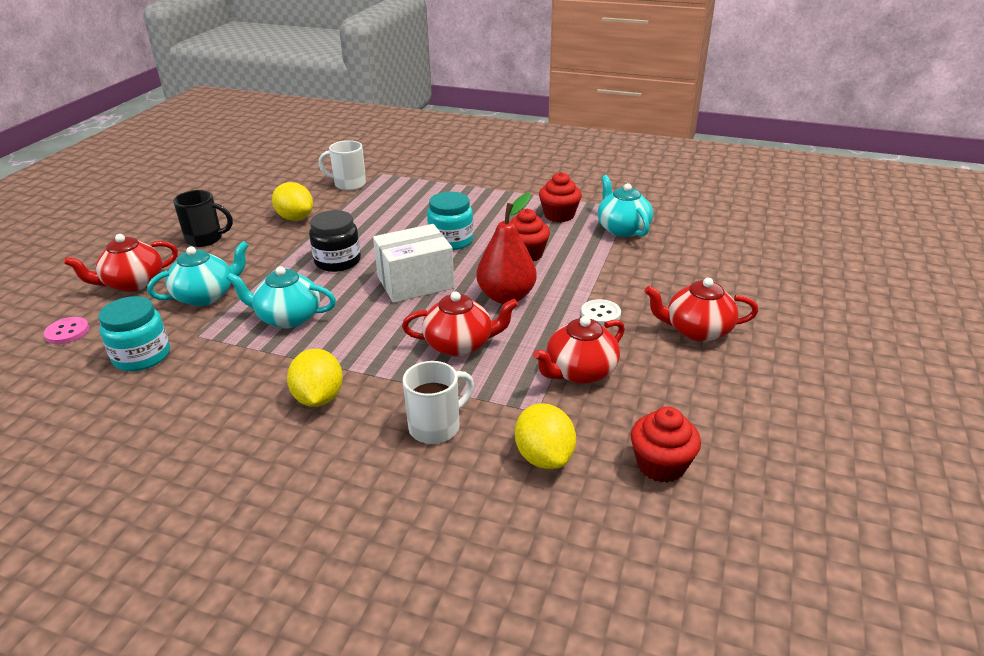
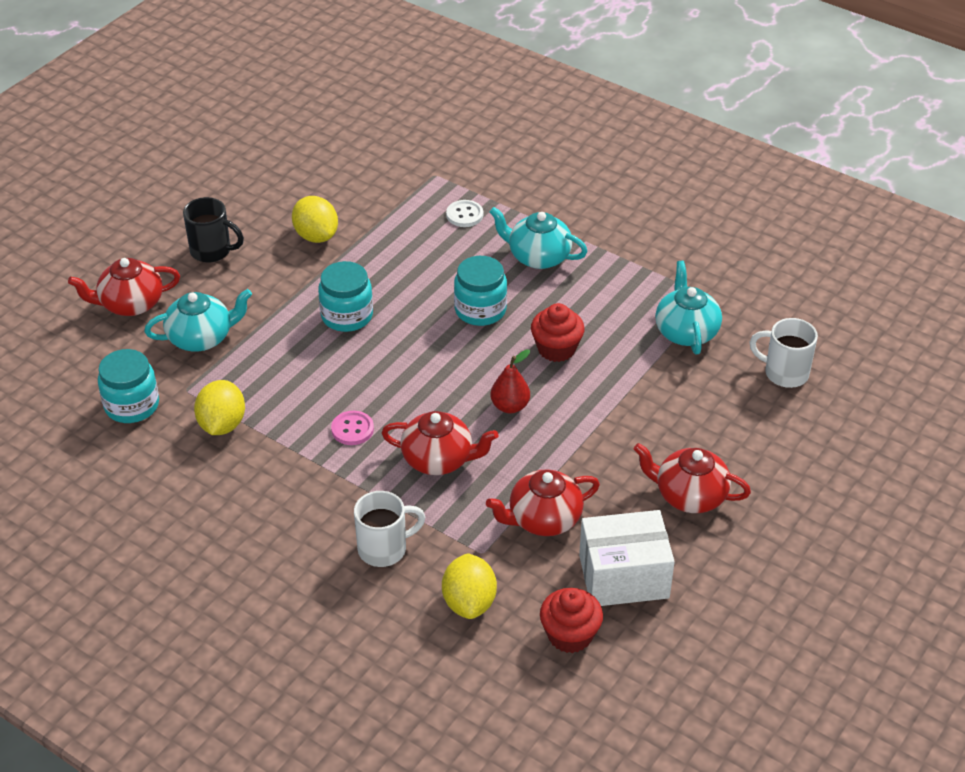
camera: 15 degrees right, 10 degrees up
pink button [44,317,89,344] -> pink button moved to [331,411,374,445]
turquoise teapot [226,266,336,328] -> turquoise teapot moved to [489,207,588,269]
yellow lemon [287,349,343,407] -> yellow lemon moved to [194,380,245,435]
black jar [309,210,361,272] -> turquoise jar [318,261,373,332]
white mug [319,140,366,191] -> white mug moved to [750,318,818,388]
white box [373,224,454,303] -> white box moved to [579,510,675,606]
red pear [477,193,537,304] -> red pear [490,349,530,413], size x0.61
red cupcake [539,172,582,222] -> none
white button [581,299,621,326] -> white button moved to [446,200,483,227]

